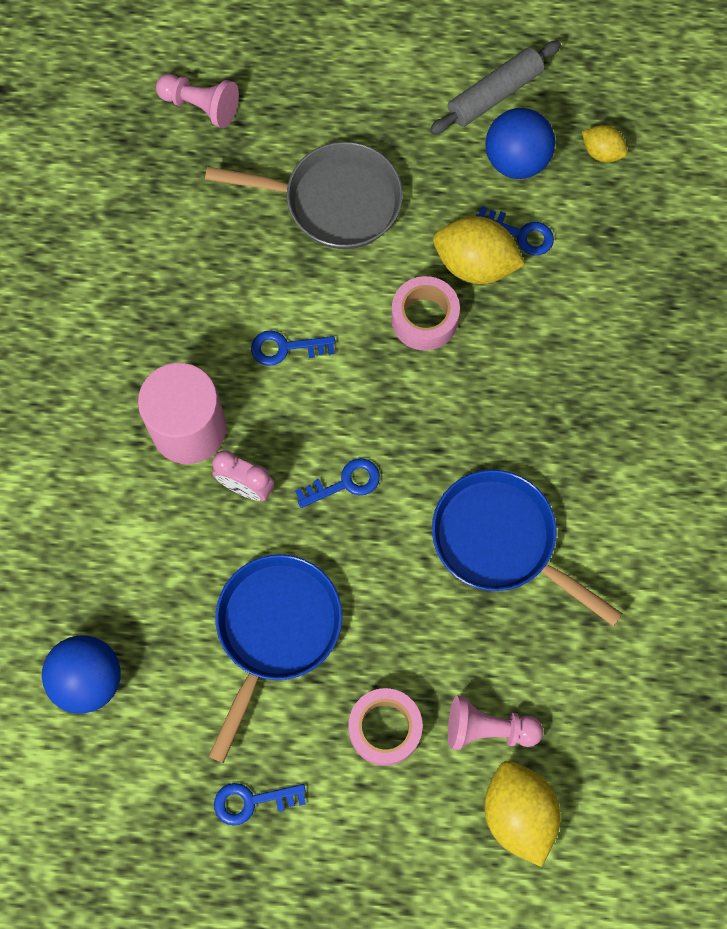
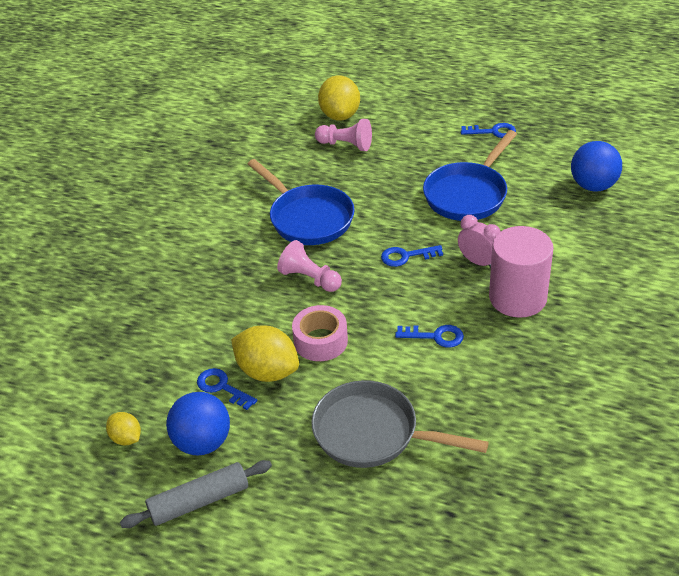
camera: 165 degrees left, 30 degrees down
pink pawn [156,74,239,128] -> pink pawn moved to [277,240,342,292]
pink tape [348,688,423,766] -> none

